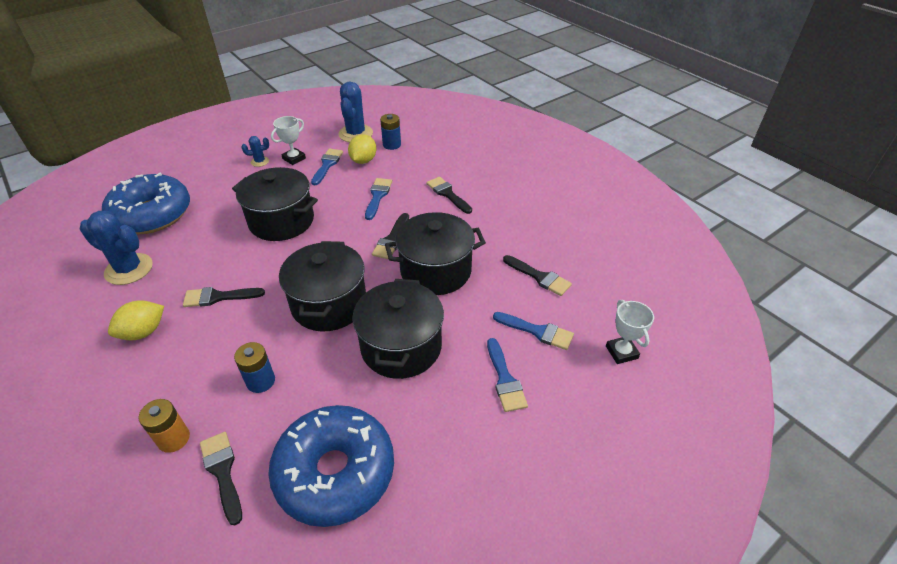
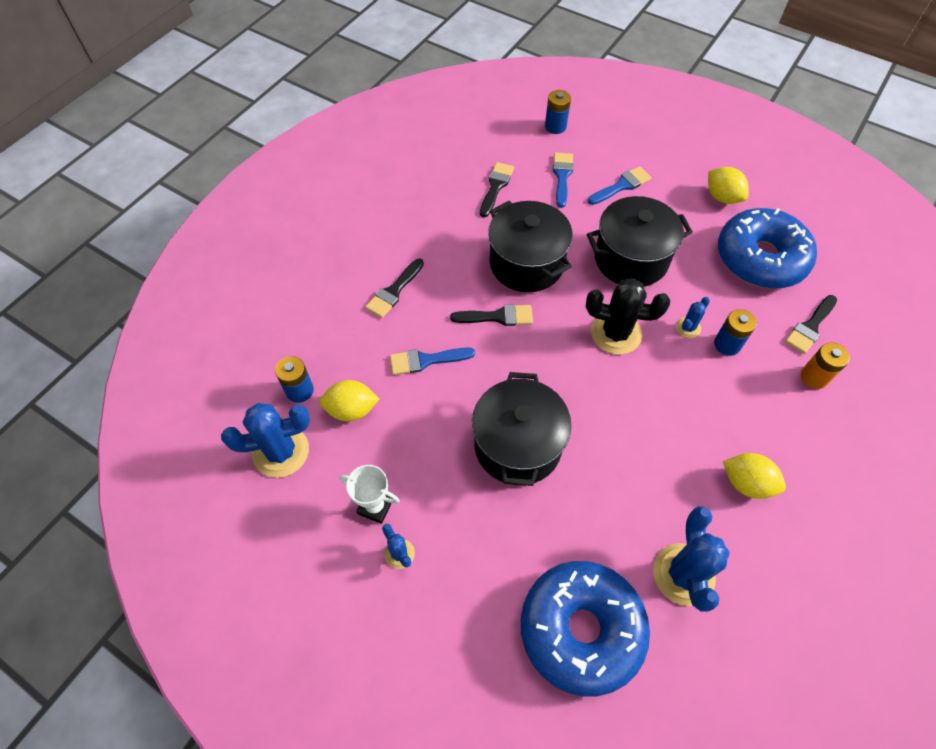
camera: 110 degrees left, 15 degrees up
black brush [183,287,265,307] -> none
black pot [279,241,366,331] -> black cactus [586,278,670,355]
blue brush [311,149,343,185] -> none
white trophy [606,300,654,364] -> blue battery [545,90,571,134]
none -> blue cactus [676,297,710,338]
none -> yellow lemon [708,167,749,204]

